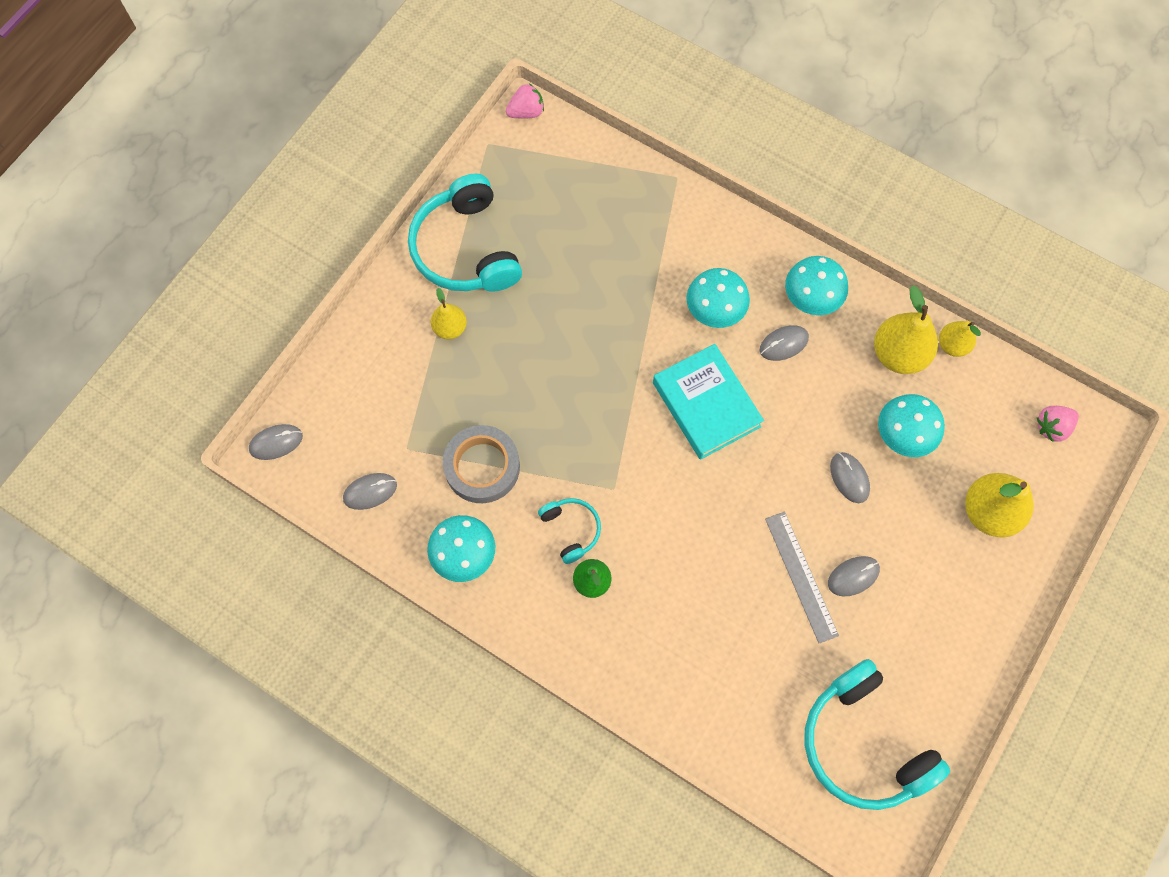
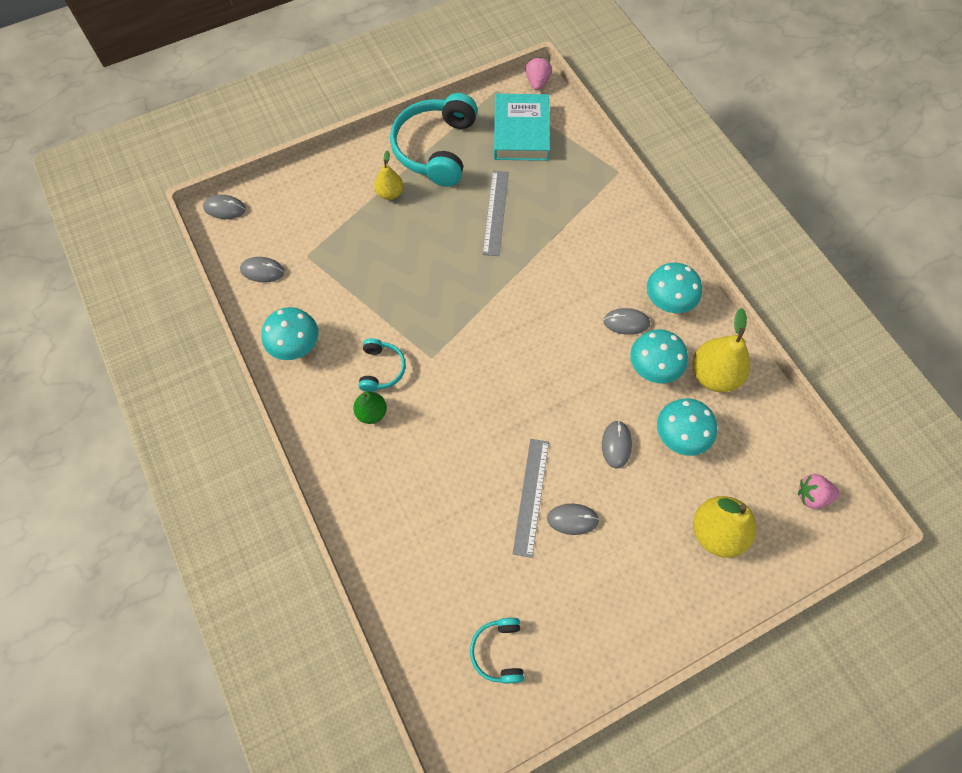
camera: 30 degrees right, 5 degrees down
grey tape [442,425,520,503] -> none
pink strawberry [506,84,544,119] -> pink strawberry turned 90 degrees counterclockwise [525,57,552,91]
turquoise book [653,344,764,460] -> turquoise book moved to [494,94,550,161]
turquoise mushroom [686,268,750,328] -> turquoise mushroom moved to [630,330,688,383]
turquoise headphones [804,659,950,810] -> turquoise headphones [470,618,524,683], size x0.49
yellow pear [939,321,981,357] -> none
none -> grey ruler [483,171,509,256]

